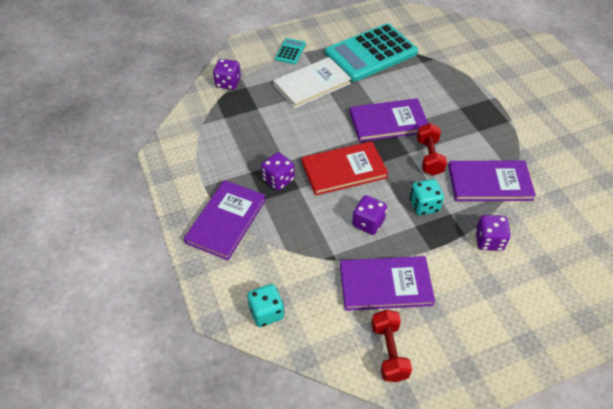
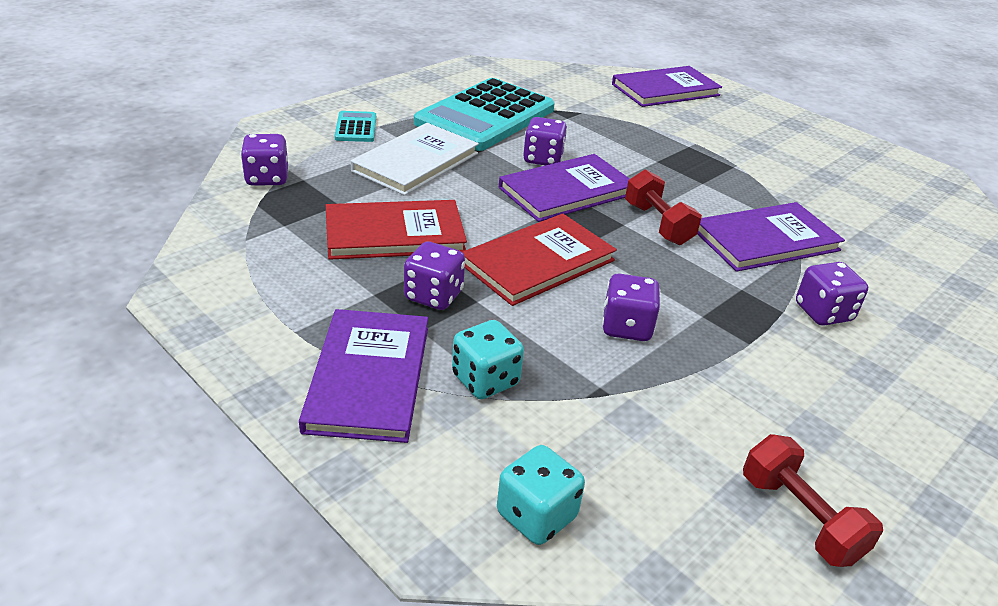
camera: 25 degrees left, 15 degrees down
purple book [340,256,435,311] -> purple book moved to [612,66,722,107]
turquoise dice [410,179,444,215] -> turquoise dice moved to [452,320,524,399]
none -> red book [326,200,467,260]
none -> purple dice [523,117,567,166]

